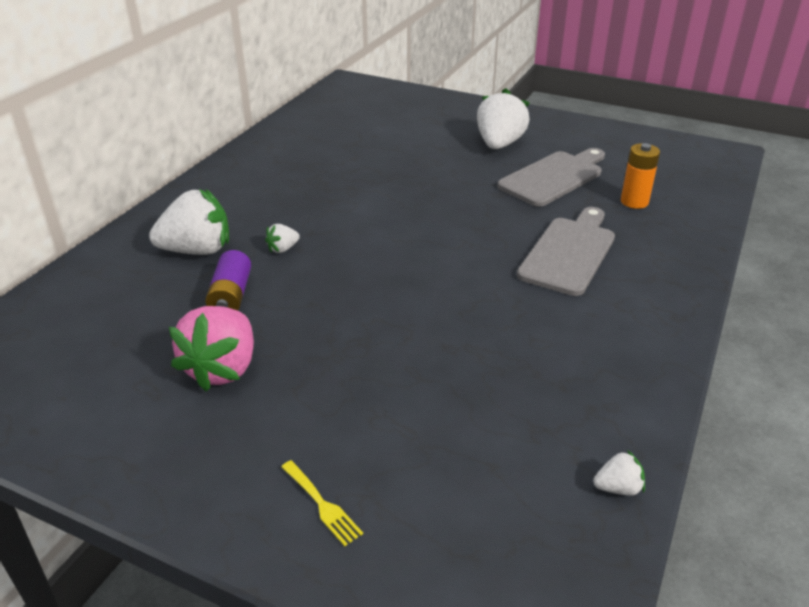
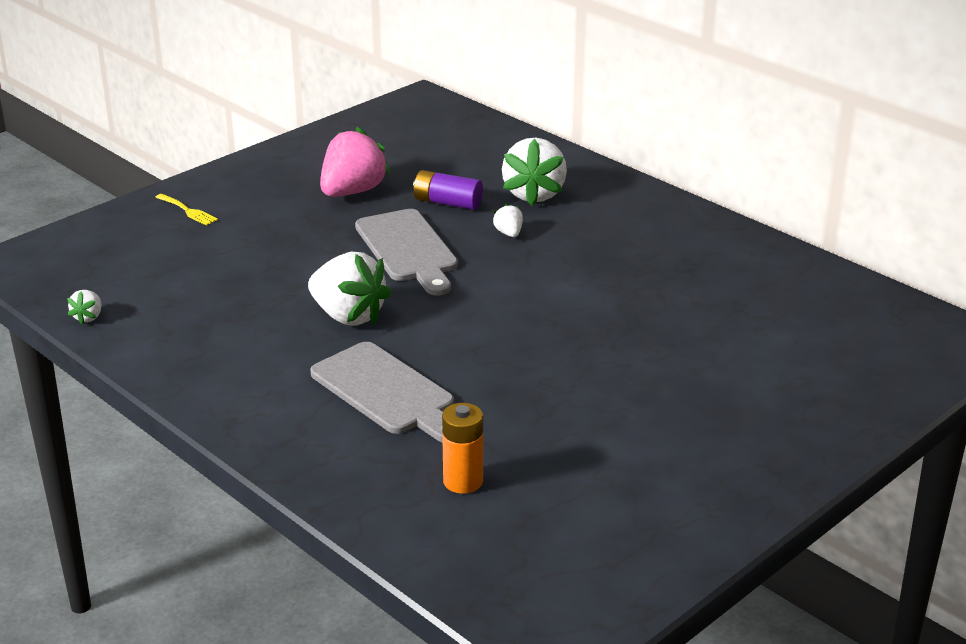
camera: 110 degrees right, 5 degrees down
pink strawberry [169,306,254,391] -> pink strawberry turned 90 degrees clockwise [320,127,391,197]
yellow fork [281,460,363,546] -> yellow fork turned 120 degrees counterclockwise [155,194,218,226]
white strawberry [477,88,530,149] -> white strawberry moved to [308,252,391,326]
grey cutting board [497,148,605,207] -> grey cutting board moved to [355,209,458,296]

